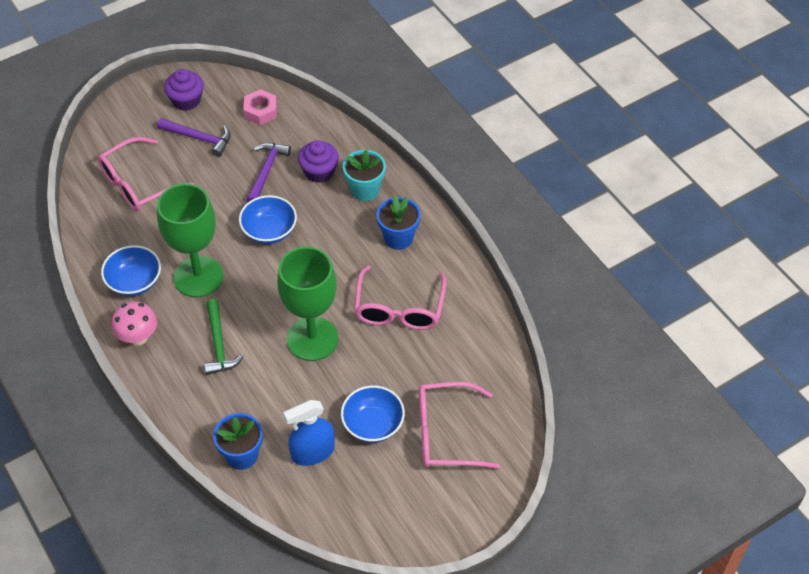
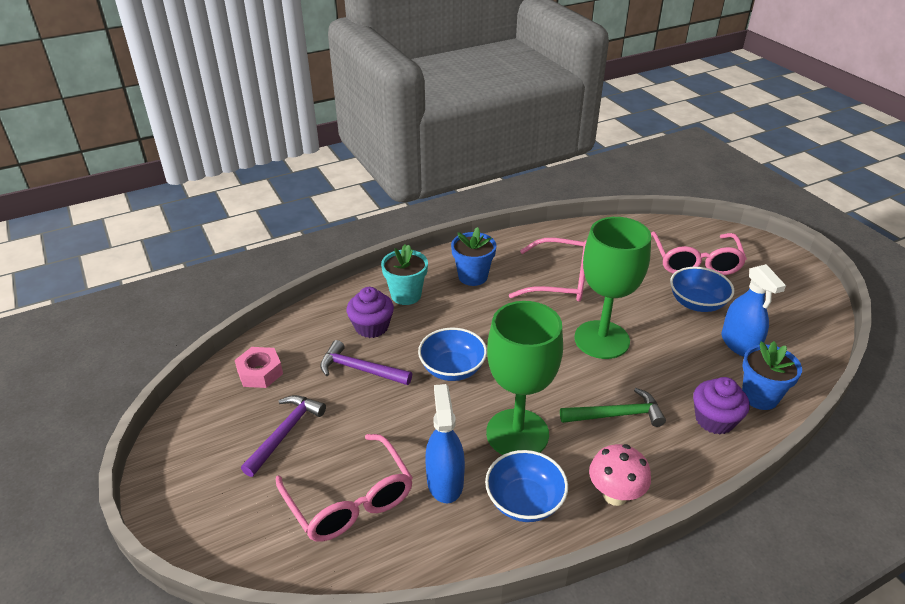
camera: 85 degrees left, 15 degrees down
purple cupcake [164,69,204,111] -> purple cupcake moved to [693,377,750,434]
none -> blue spray bottle [425,384,465,503]

